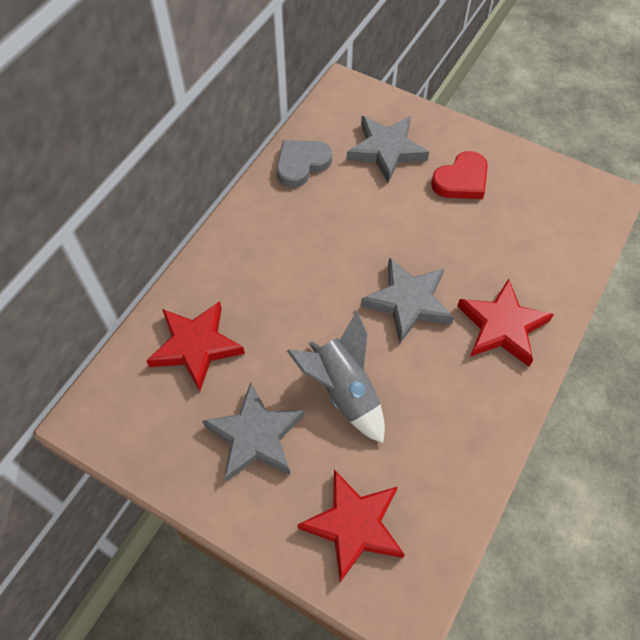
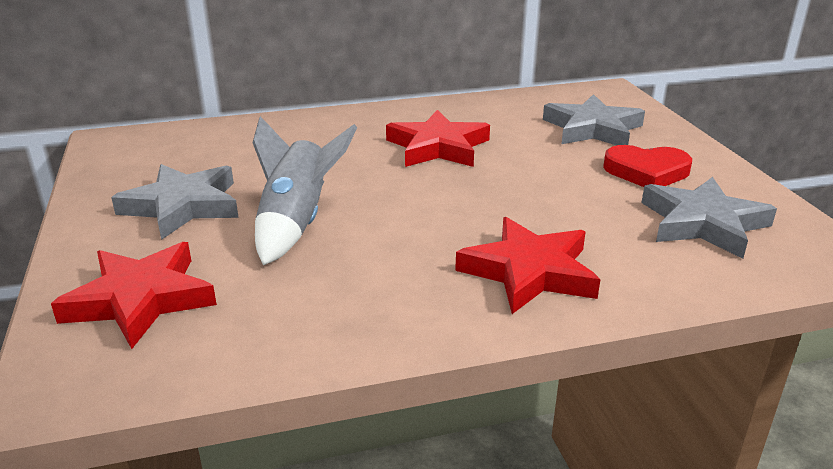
camera: 45 degrees right, 30 degrees down
red star [146,301,245,391] -> red star moved to [386,110,490,167]
grey heart [277,140,332,188] -> none
grey star [361,258,454,343] -> grey star moved to [641,177,777,259]

